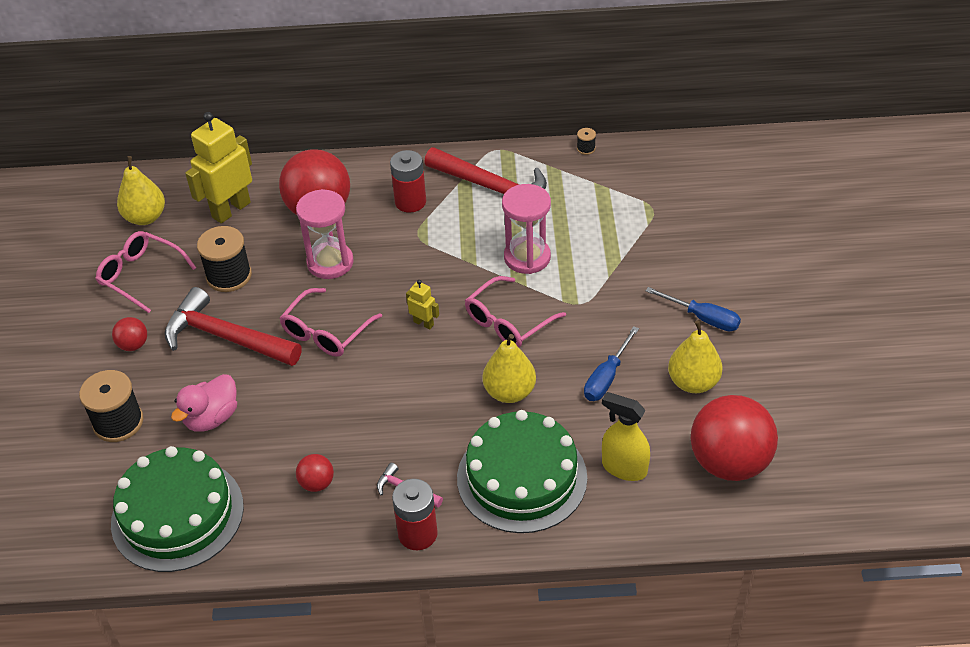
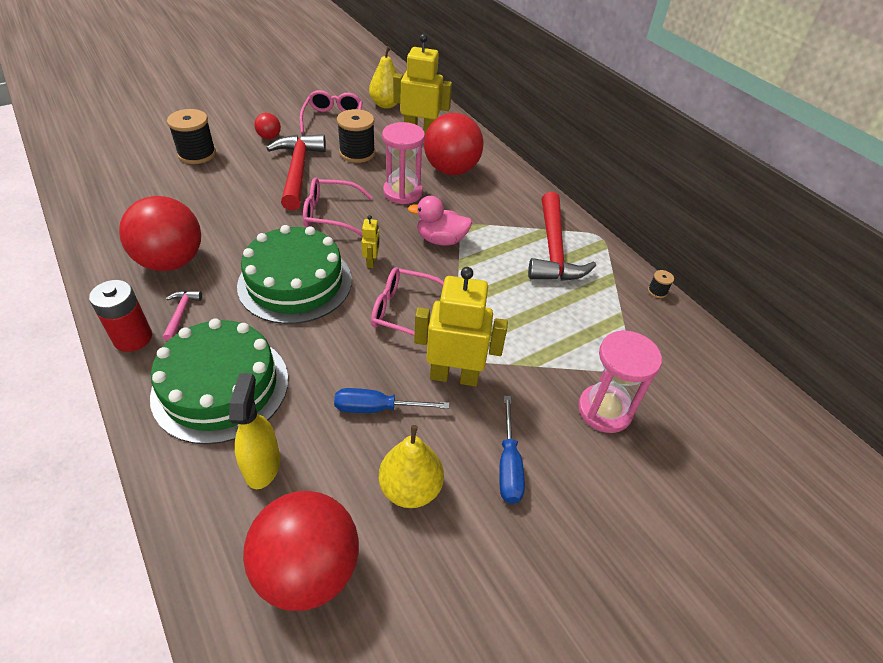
camera: 55 degrees right, 0 degrees up
green cake [111,446,244,572] -> green cake moved to [237,225,352,324]
pink duck [171,374,237,432] -> pink duck moved to [408,196,472,246]
red ball [296,454,334,492] -> red ball [119,196,201,271], size x2.24
red battery [390,150,426,213] -> none
yellow pear [483,334,536,403] -> none
pink hourglass [502,184,551,274] -> pink hourglass moved to [578,330,662,433]
none -> yellow robot [414,267,508,386]

